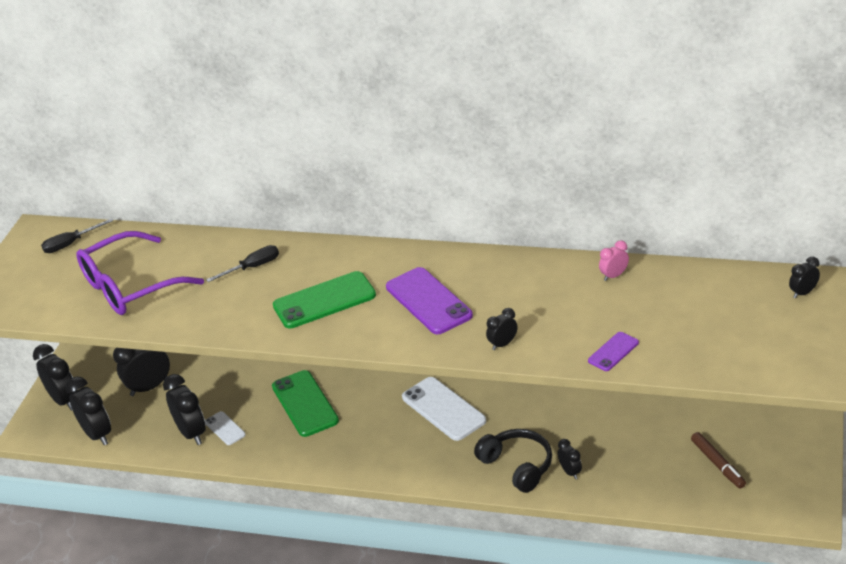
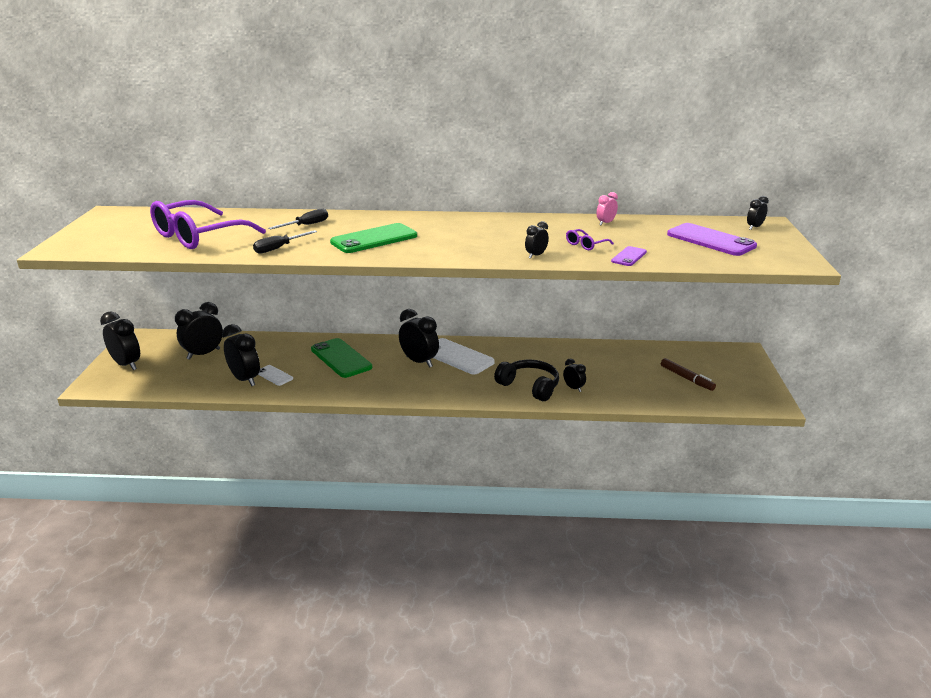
camera: 15 degrees left, 10 degrees down
black screwdriver [41,218,113,253] -> black screwdriver moved to [253,230,317,254]
black clock [66,377,111,445] -> black clock moved to [399,309,439,368]
purple phone [386,267,473,334] -> purple phone moved to [667,223,757,256]
none -> purple glasses [566,229,614,250]

